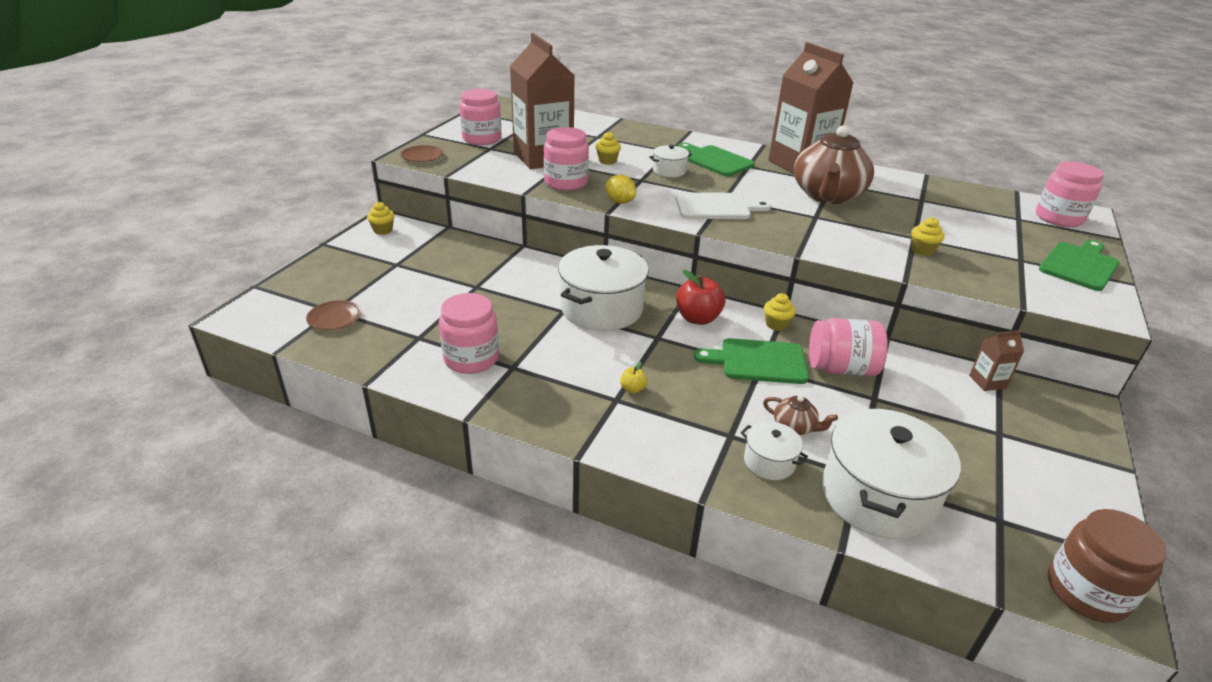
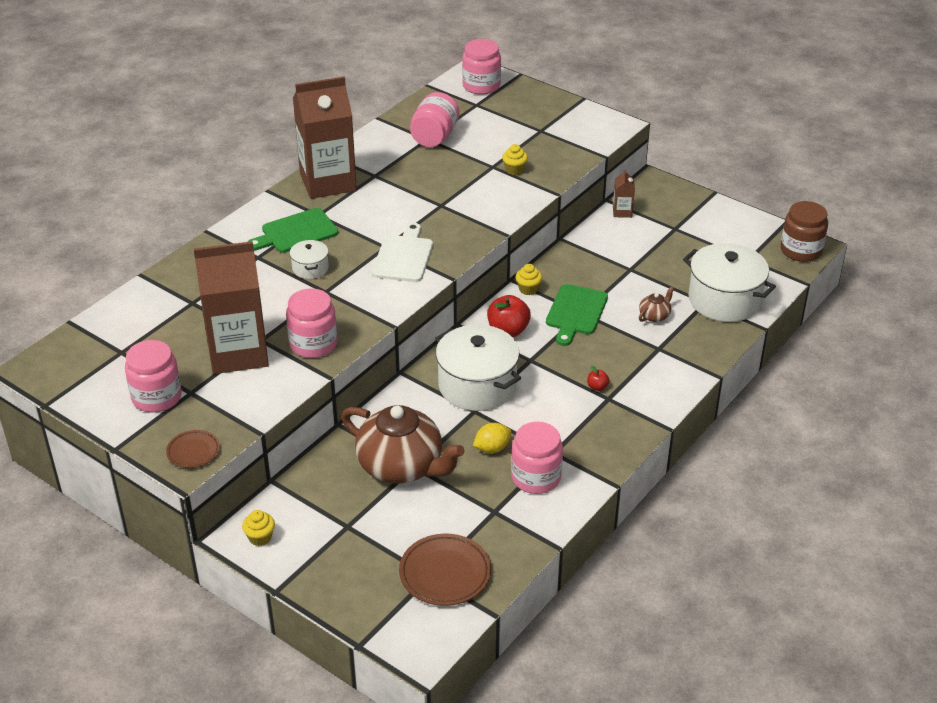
camera: 75 degrees left, 5 degrees up
brown plate [306,300,361,330] -> brown plate [399,534,491,606], size x1.69
yellow cupcake [595,132,621,165] -> none
yellow lemon [605,175,636,204] -> yellow lemon moved to [473,423,511,453]
yellow apple [620,362,647,394] -> red apple [587,366,609,391]
white pot [741,422,808,480] -> none
brown teapot [794,125,874,204] -> brown teapot moved to [341,405,465,483]
pink jar [809,318,888,376] -> pink jar moved to [410,92,459,147]
green cutting board [1039,240,1119,291] -> none

